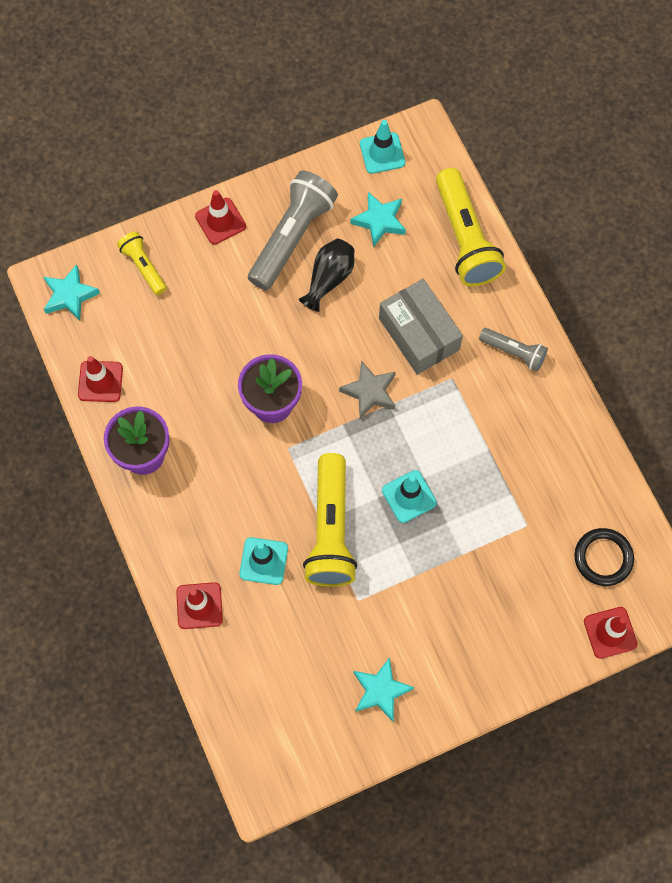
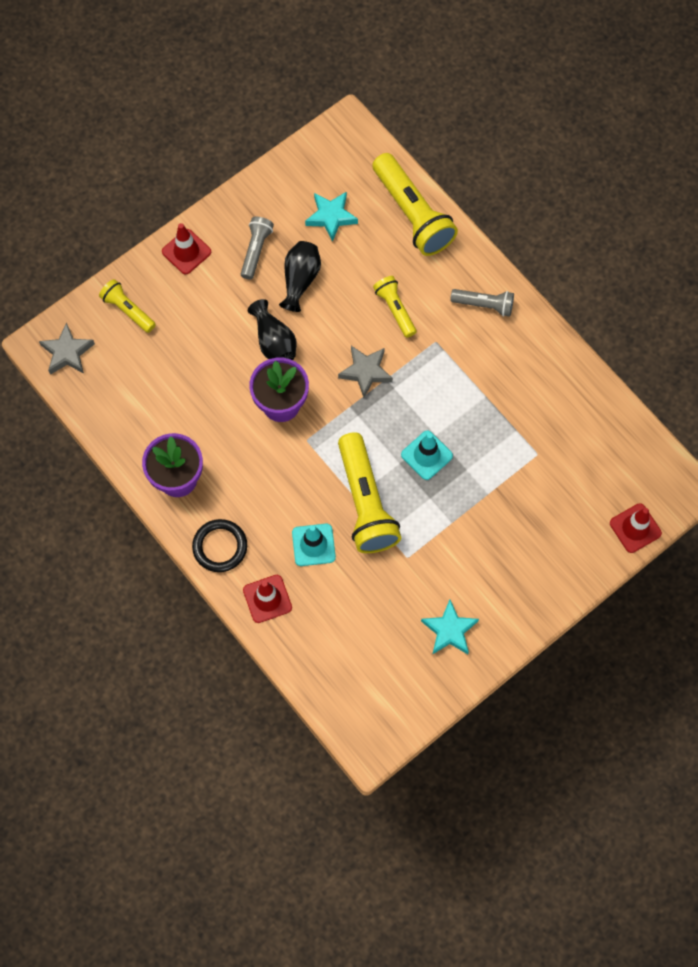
camera: 15 degrees left, 0 degrees up
turquoise star [44,264,100,321] -> grey star [39,322,95,375]
red traffic cone [78,356,123,402] -> none
grey flashlight [248,171,338,290] -> grey flashlight [241,217,274,279], size x0.54
turquoise traffic cone [360,120,405,174] -> none
grey box [379,279,463,375] -> yellow flashlight [373,276,416,338]
black ring [574,528,634,586] -> black ring moved to [192,519,247,572]
none -> black vase [248,299,296,360]

